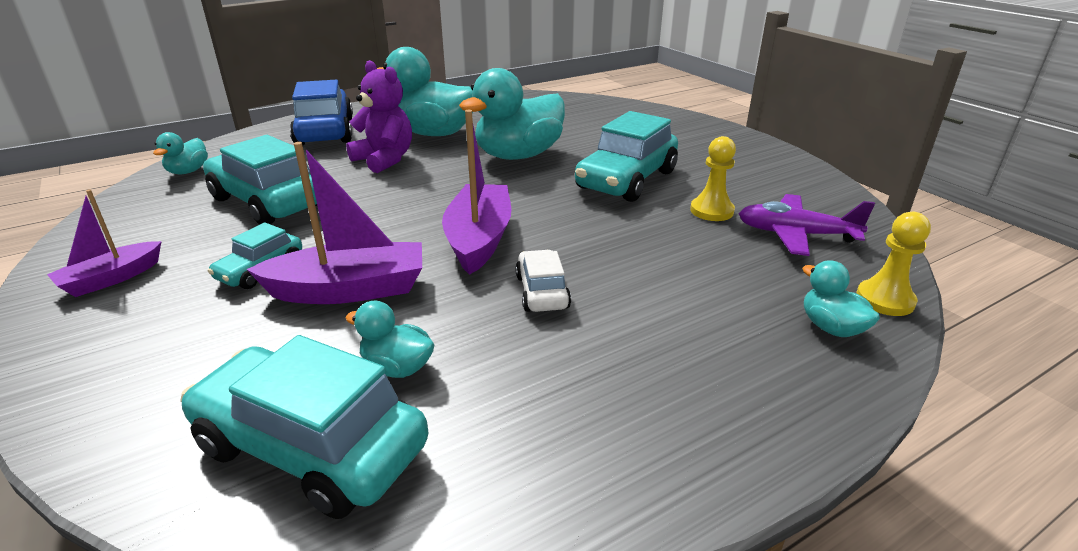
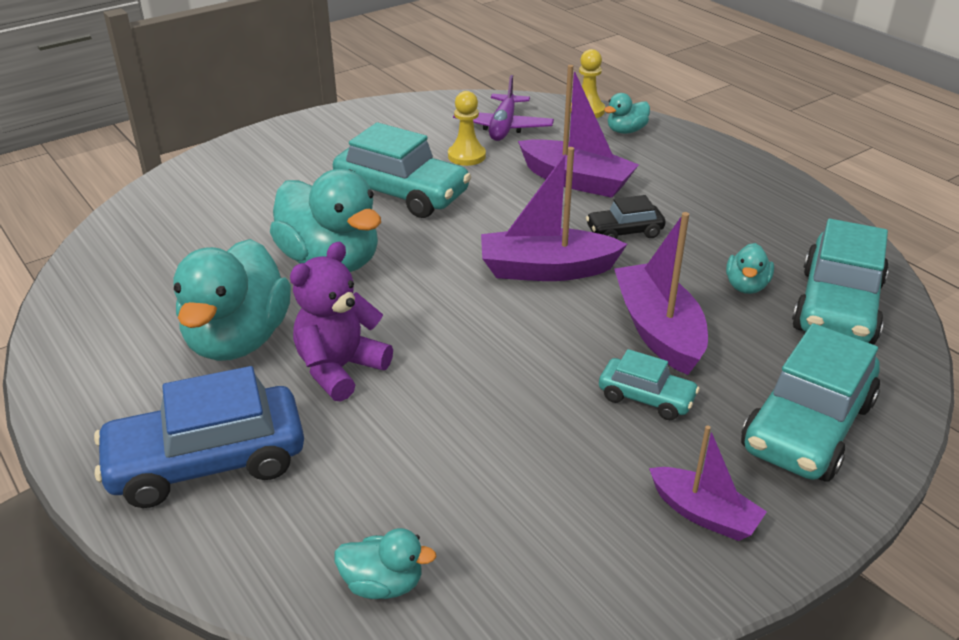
camera: 95 degrees left, 5 degrees up
turquoise car [203,135,317,225] -> turquoise car moved to [741,323,880,482]
white car [515,250,571,312] -> black car [586,195,665,239]
none -> purple boat [518,65,639,198]

